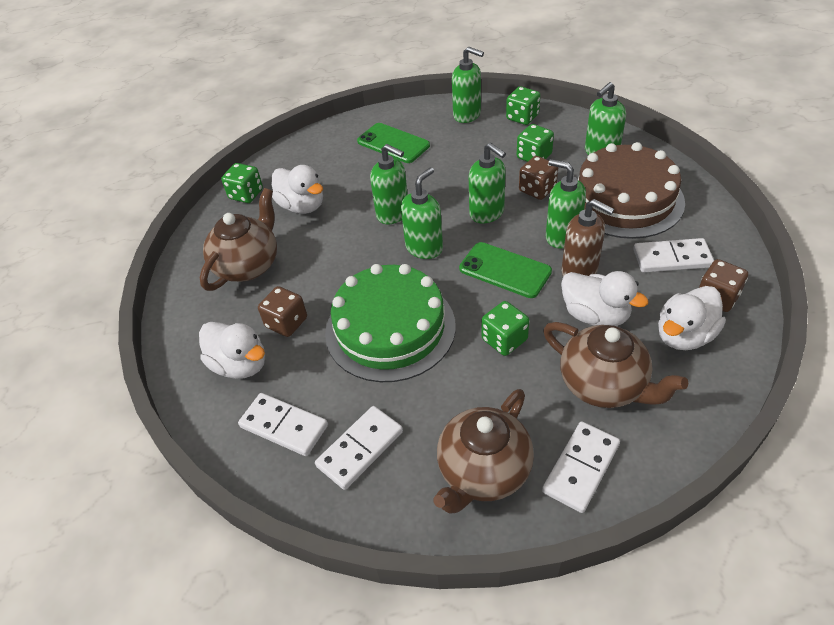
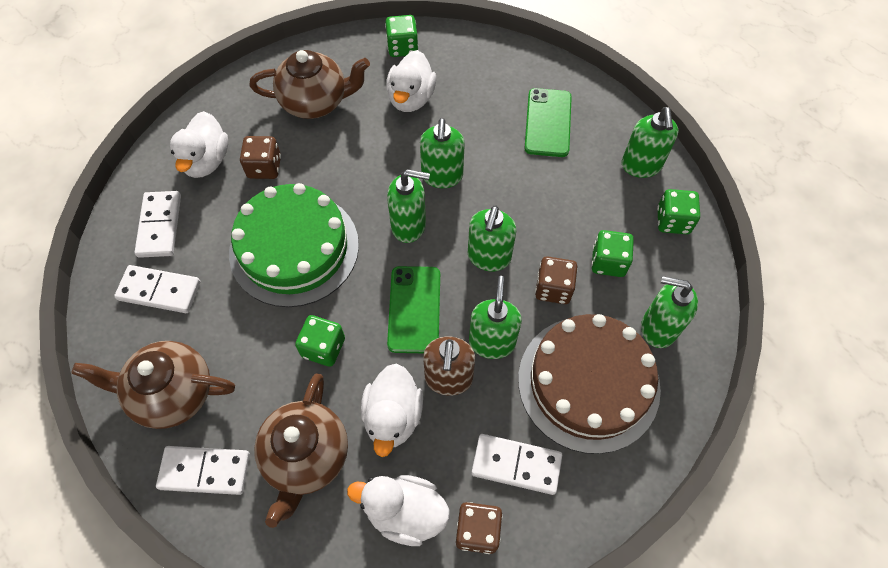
camera: 55 degrees right, 15 degrees up
white domino [633,238,714,273] -> white domino turned 45 degrees counterclockwise [471,434,562,495]

